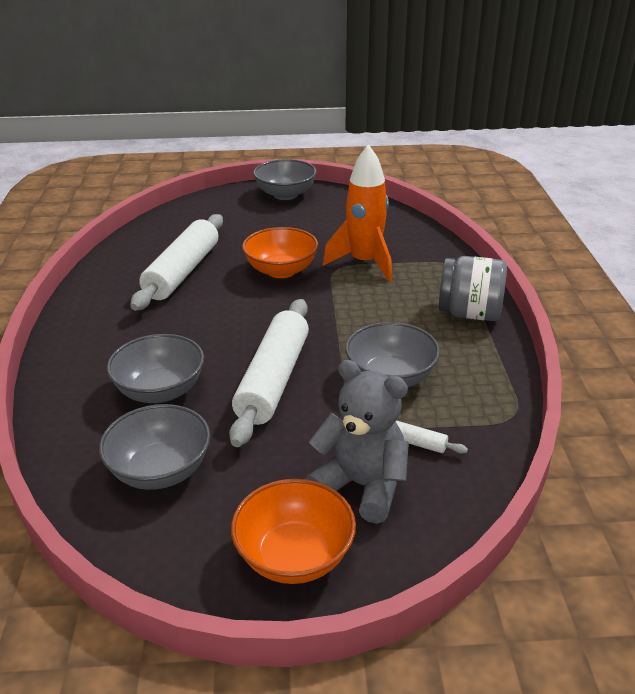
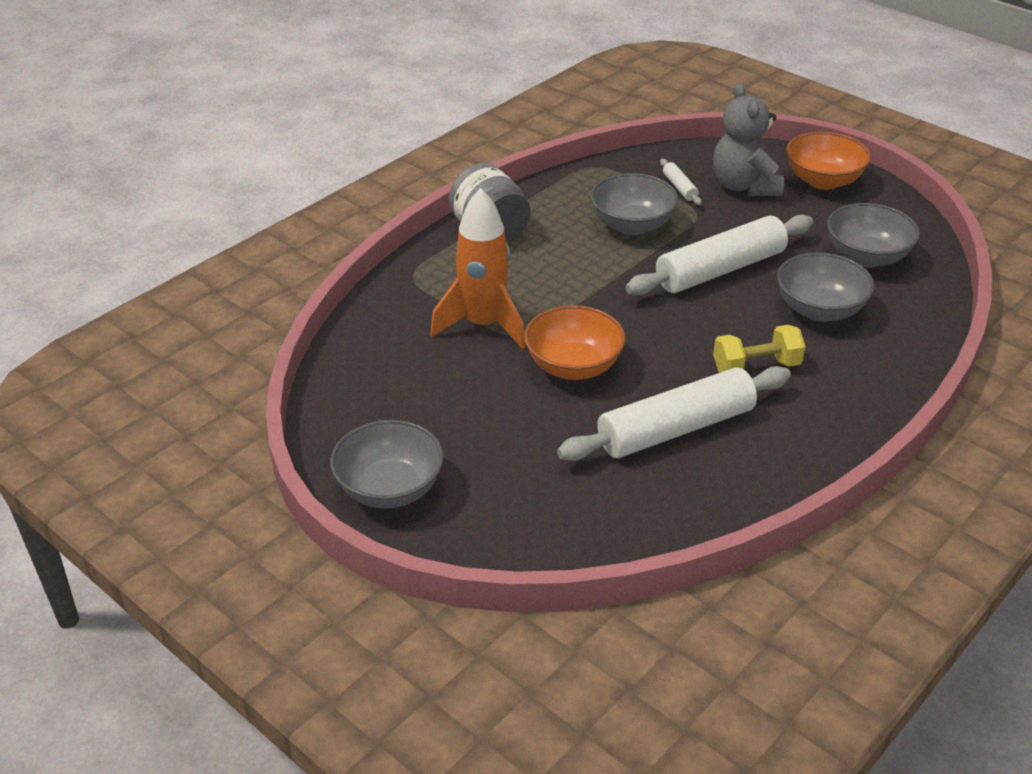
camera: 135 degrees left, 5 degrees up
none -> yellow dumbbell [713,325,806,373]

